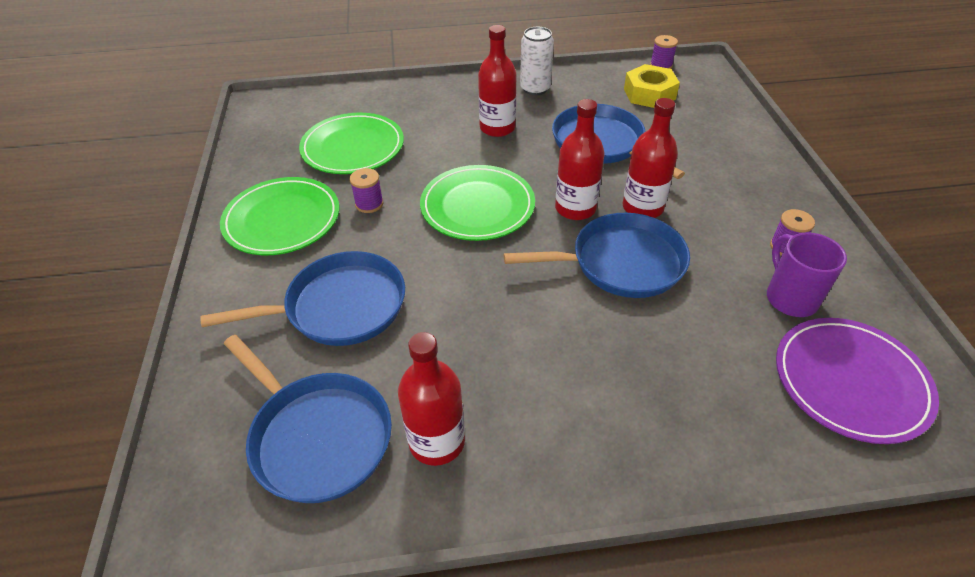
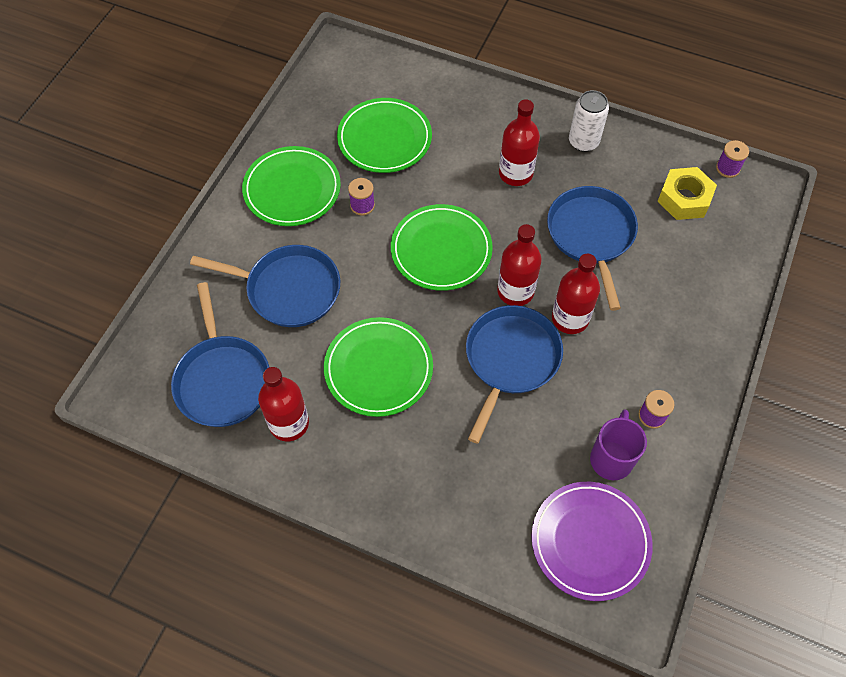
camera: 30 degrees right, 15 degrees up
blue pan [504,213,690,298] -> blue pan turned 90 degrees counterclockwise [466,305,563,444]
none -> green plate [324,317,433,417]

